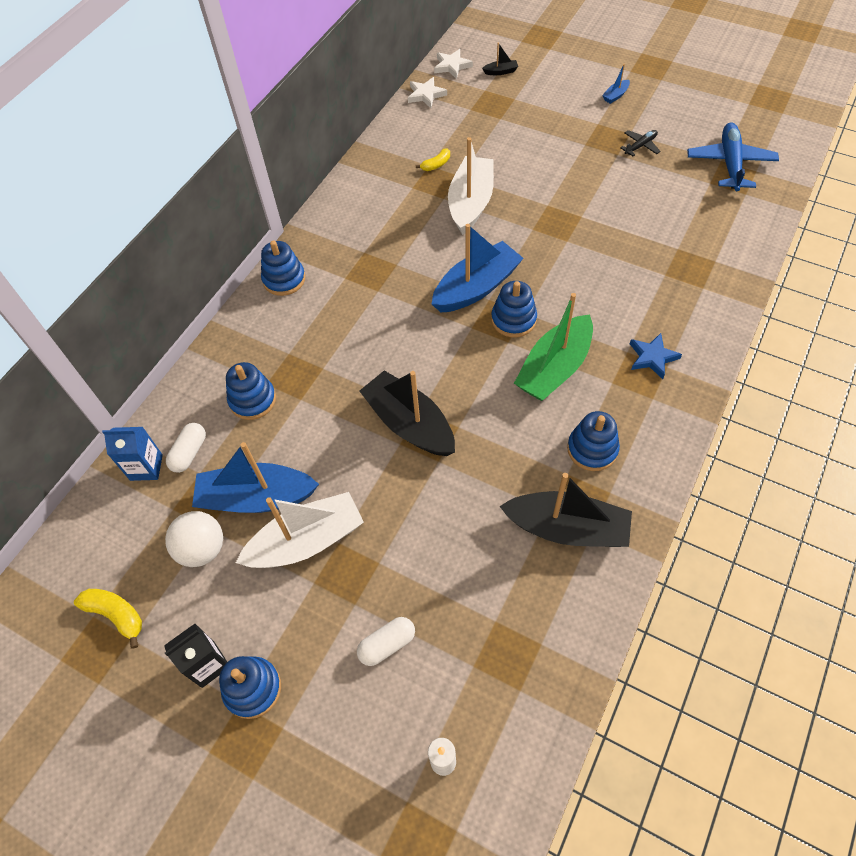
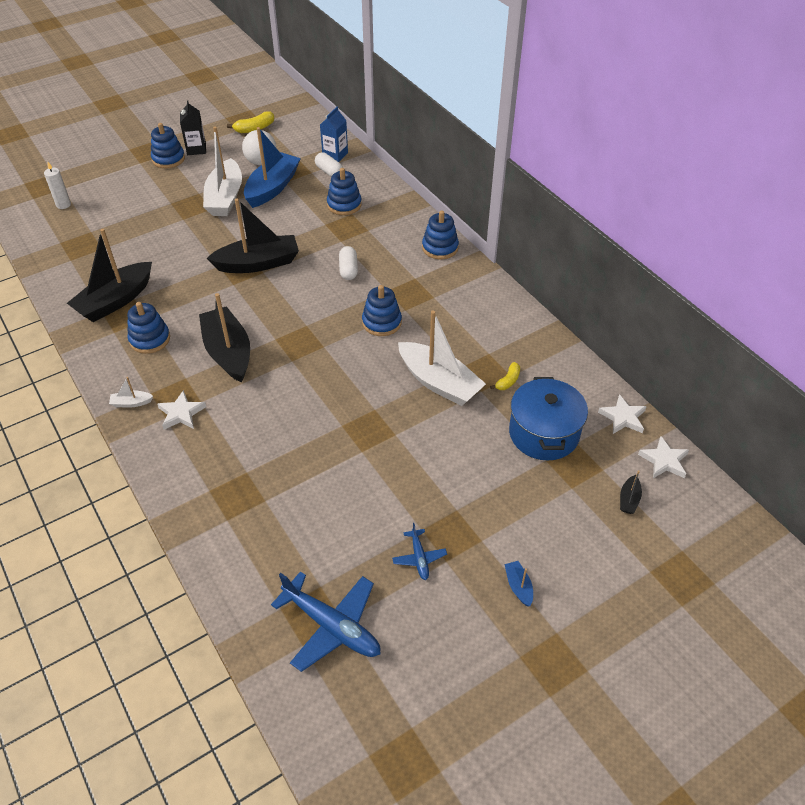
camera: 115 degrees right, 10 degrees down
white capsule [357,617,415,666] -> white capsule moved to [339,246,358,280]
yellow banana [416,148,450,171] -> yellow banana turned 135 degrees counterclockwise [490,362,520,390]
blue boat [432,224,523,312] -> none
blue stacking toy [491,281,537,337] -> blue stacking toy moved to [362,285,402,336]
green boat [514,293,593,401] -> black boat [199,293,250,383]
black plane [620,130,661,157] -> blue plane [392,523,447,580]
blue star [630,333,682,379] -> white star [157,390,206,430]
none -> white boat [109,377,153,408]
none -> blue pot [509,377,588,460]

